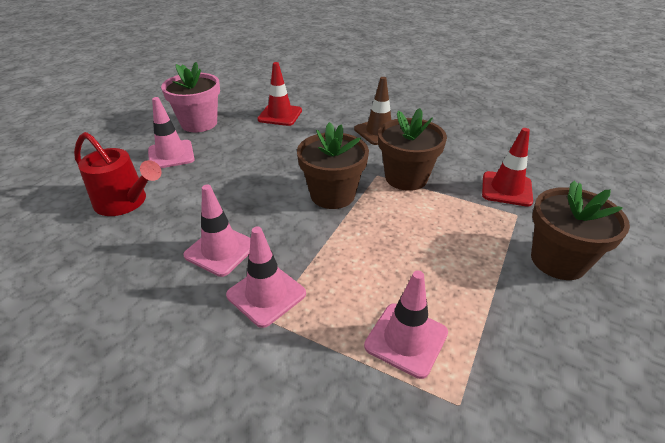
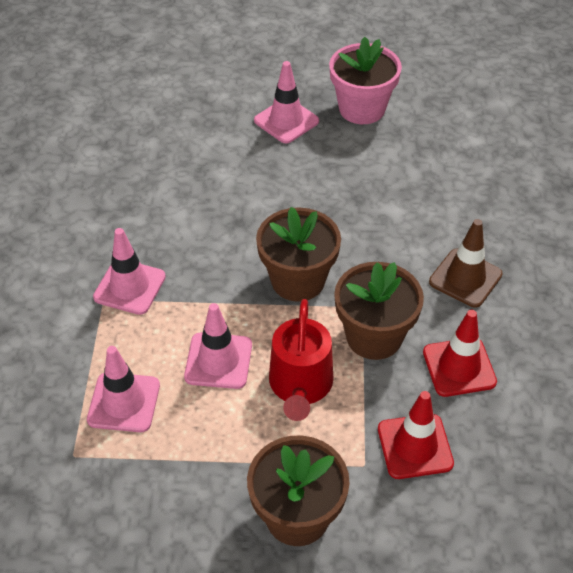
camera: 65 degrees right, 10 degrees up
red watering can [74,132,162,216] -> red watering can moved to [269,299,333,421]
pink traffic cone [183,184,251,277] -> pink traffic cone moved to [184,303,252,389]
red traffic cone [257,62,302,126] -> red traffic cone moved to [423,310,497,397]

